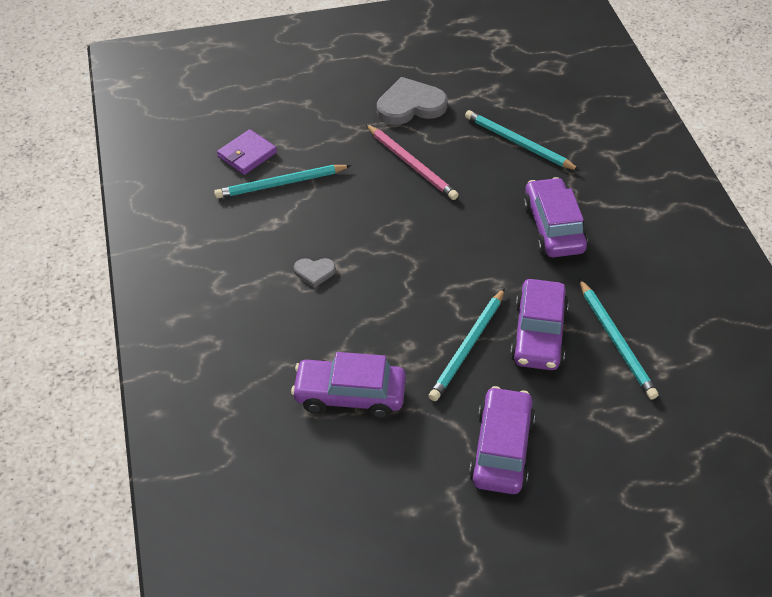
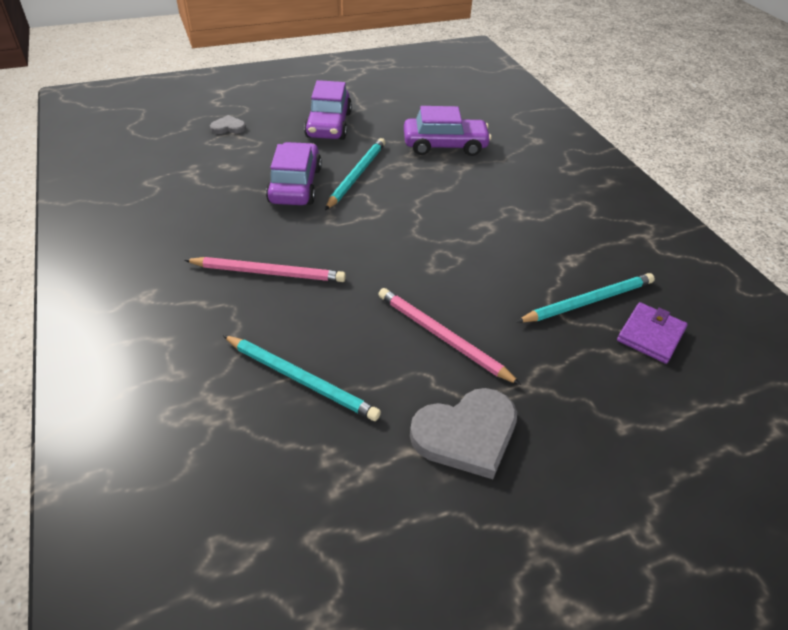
camera: 170 degrees right, 5 degrees down
grey heart [294,258,336,288] -> grey heart moved to [210,115,246,134]
purple car [523,177,588,257] -> pink pencil [185,257,346,282]
turquoise pencil [579,279,659,400] -> none

